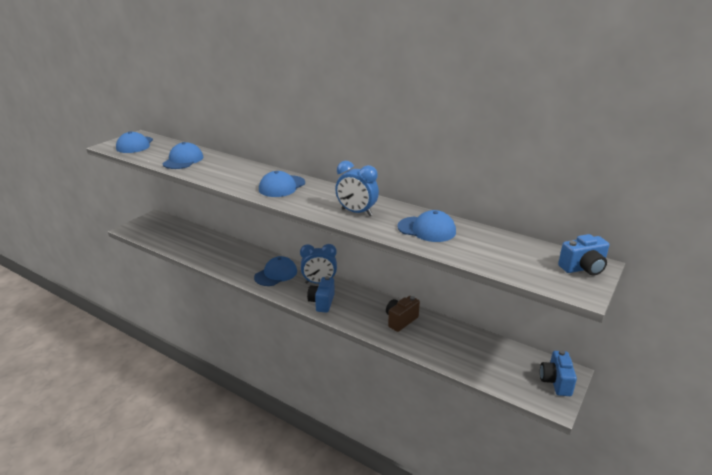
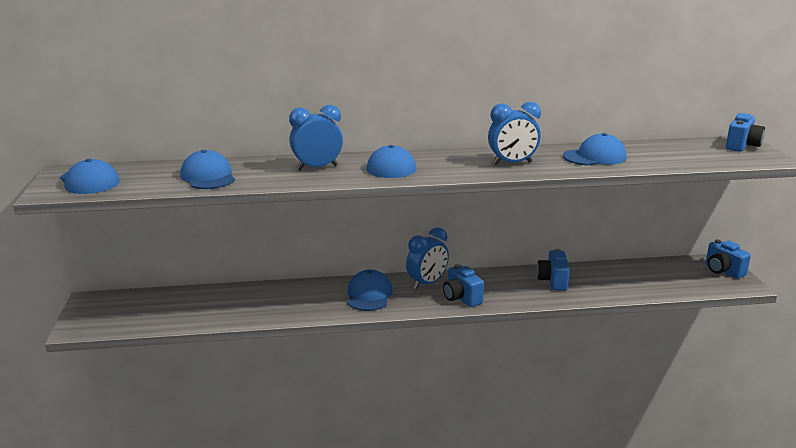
camera: 40 degrees left, 5 degrees down
brown camera [386,296,420,332] -> blue camera [537,249,570,291]
none -> blue clock [289,105,343,170]

